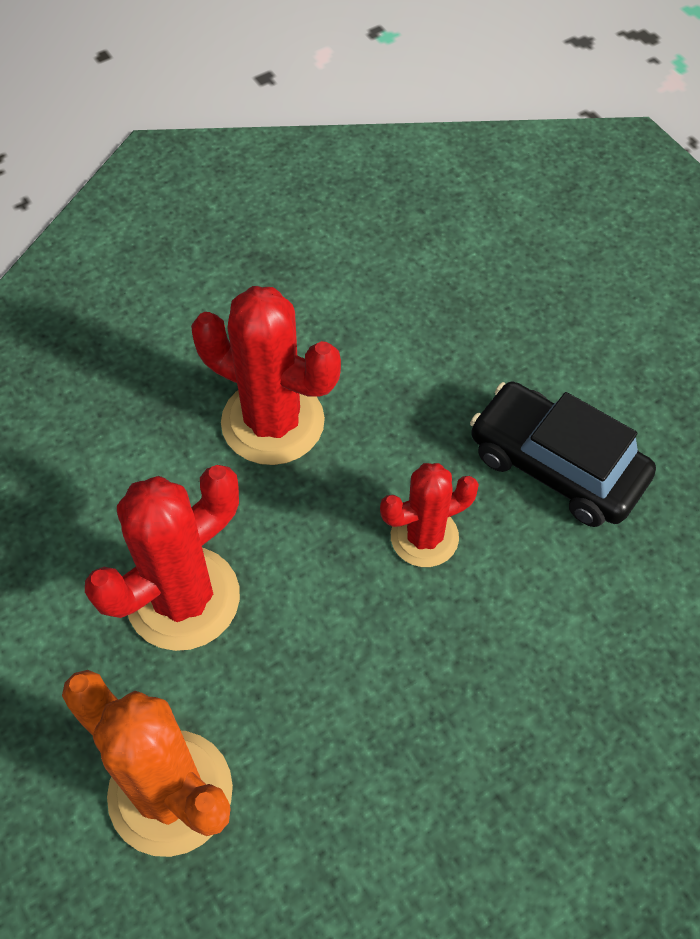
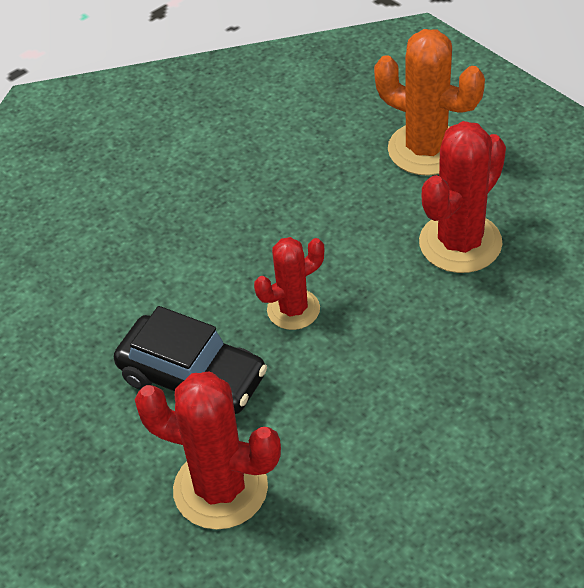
camera: 175 degrees right, 10 degrees down
red cactus [191,286,341,465] -> red cactus moved to [135,372,281,530]

